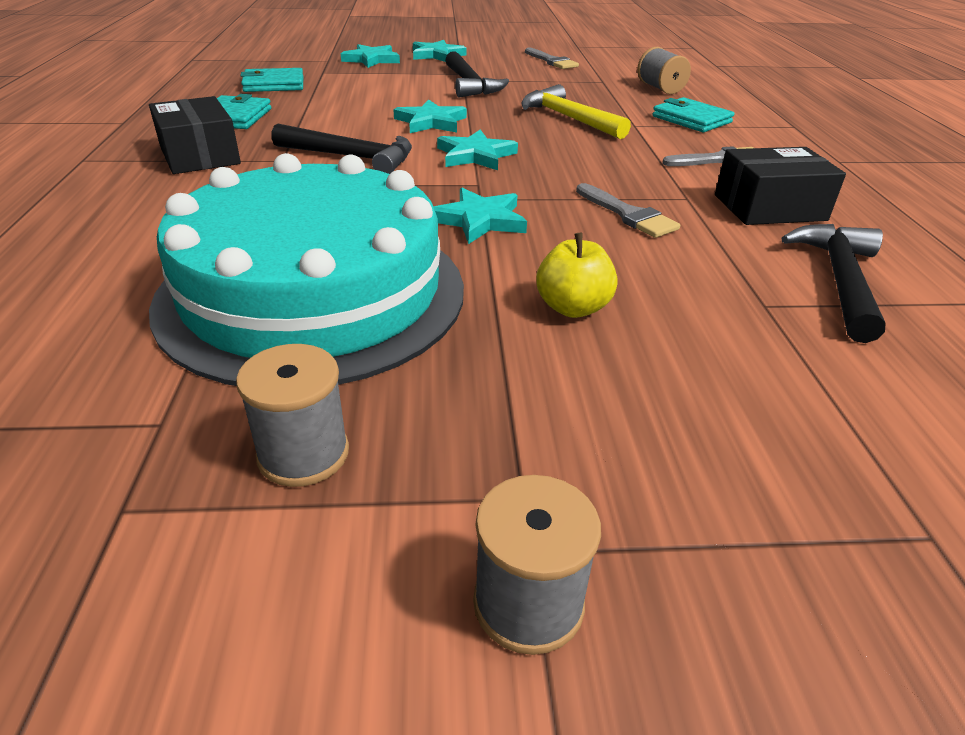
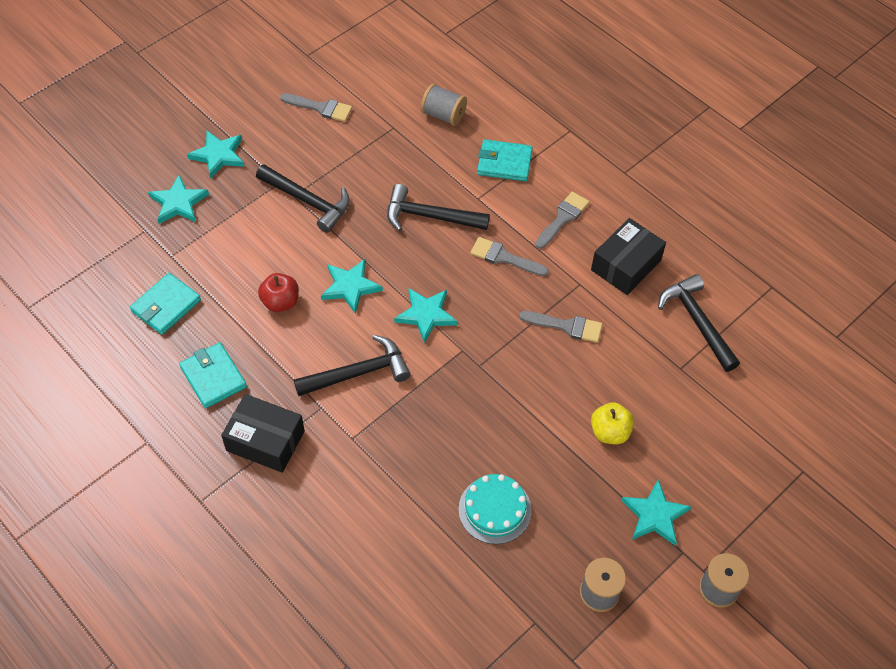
camera: 40 degrees left, 20 degrees up
turquoise cake [149,153,464,386] -> turquoise cake [458,474,532,544], size x0.42
turquoise star [434,187,527,244] -> turquoise star moved to [621,480,692,546]
yellow hammer [521,84,631,139] -> black hammer [387,184,490,231]
none -> red apple [258,273,299,312]
none -> grey brush [470,237,549,276]

